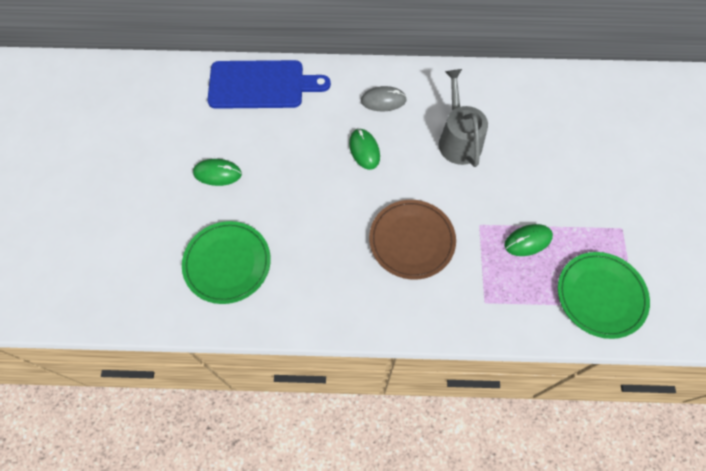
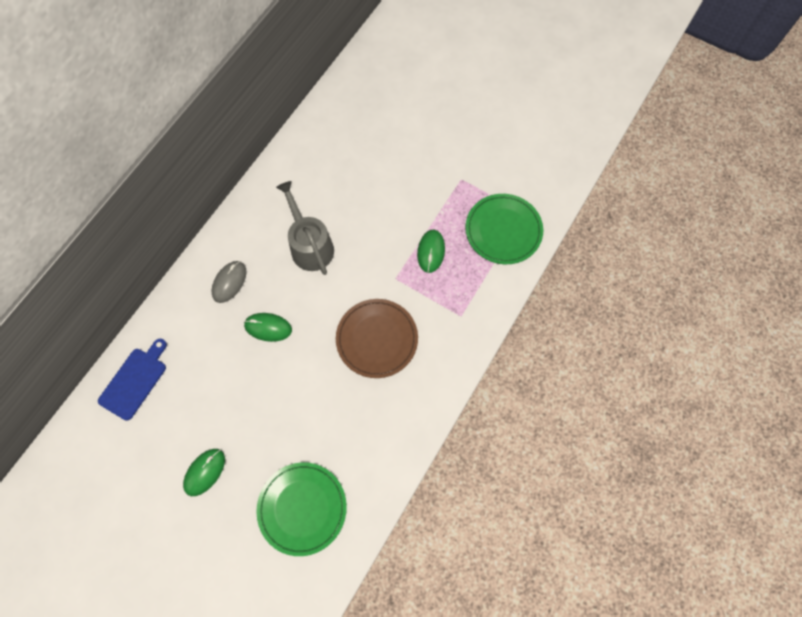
camera: 60 degrees left, 5 degrees up
blue cutting board [207,60,331,109] -> blue cutting board [98,339,167,421], size x0.64
grey watering can [439,69,488,167] -> grey watering can turned 45 degrees clockwise [276,181,334,275]

